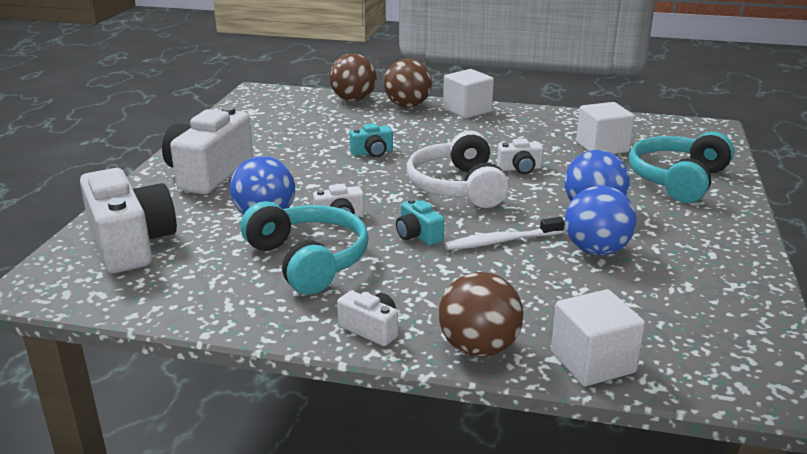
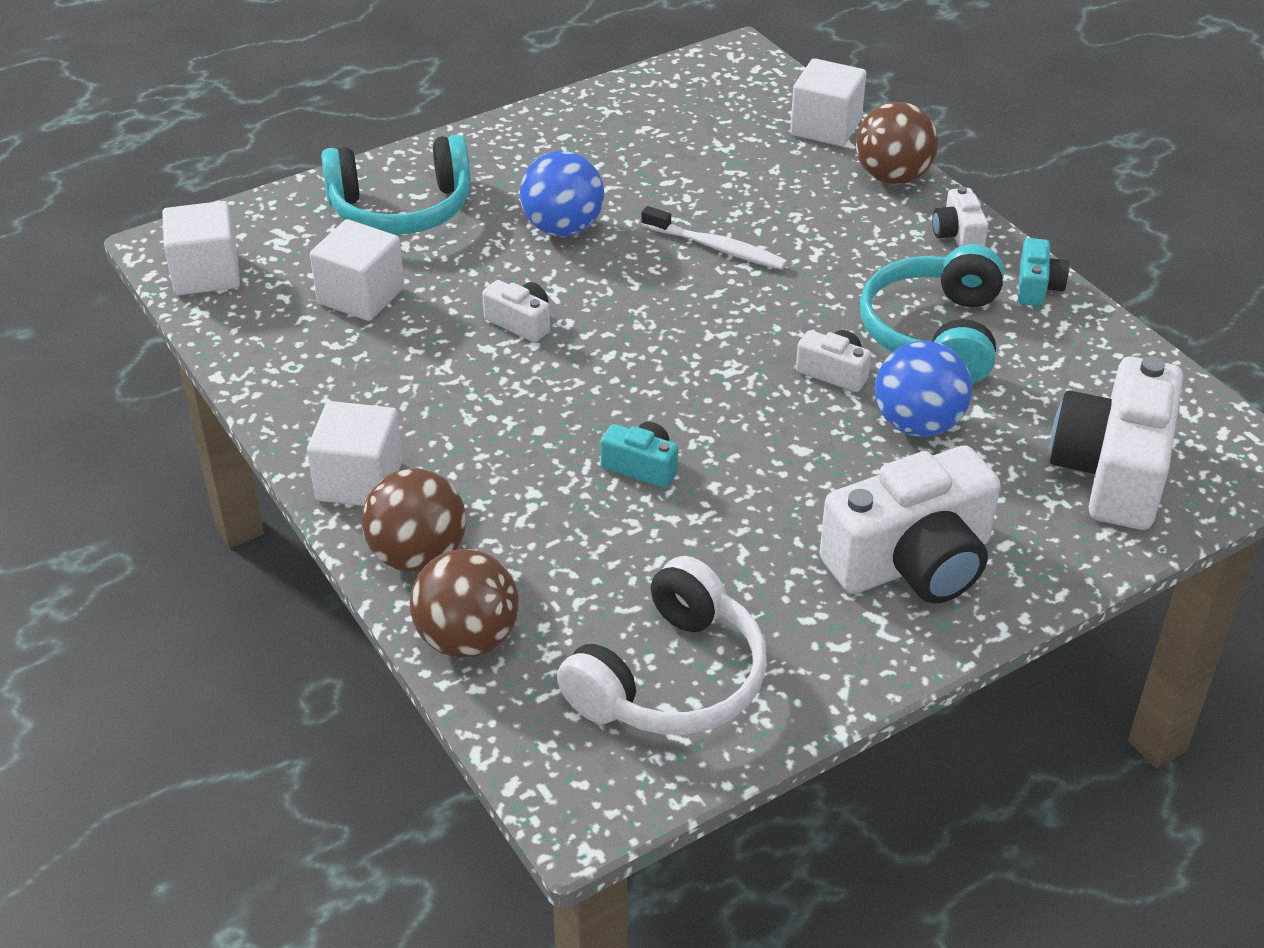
camera: 135 degrees left, 15 degrees up
turquoise camera [396,198,444,245] -> turquoise camera moved to [1018,238,1069,306]
white headphones [407,131,509,208] -> white headphones moved to [557,556,767,735]
blue ball [565,185,637,255] -> none
none -> white cube [162,201,240,295]

